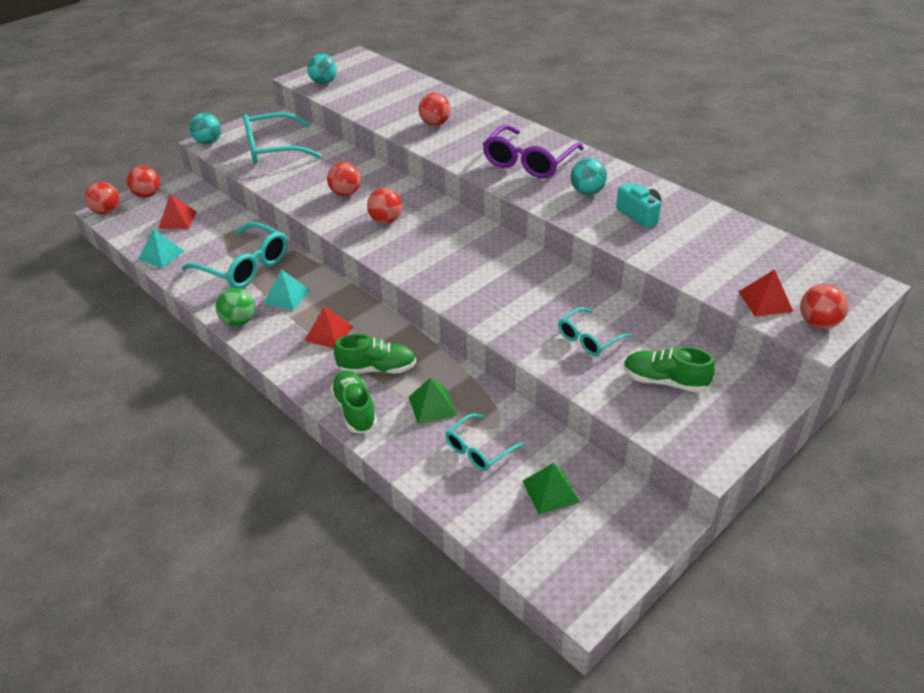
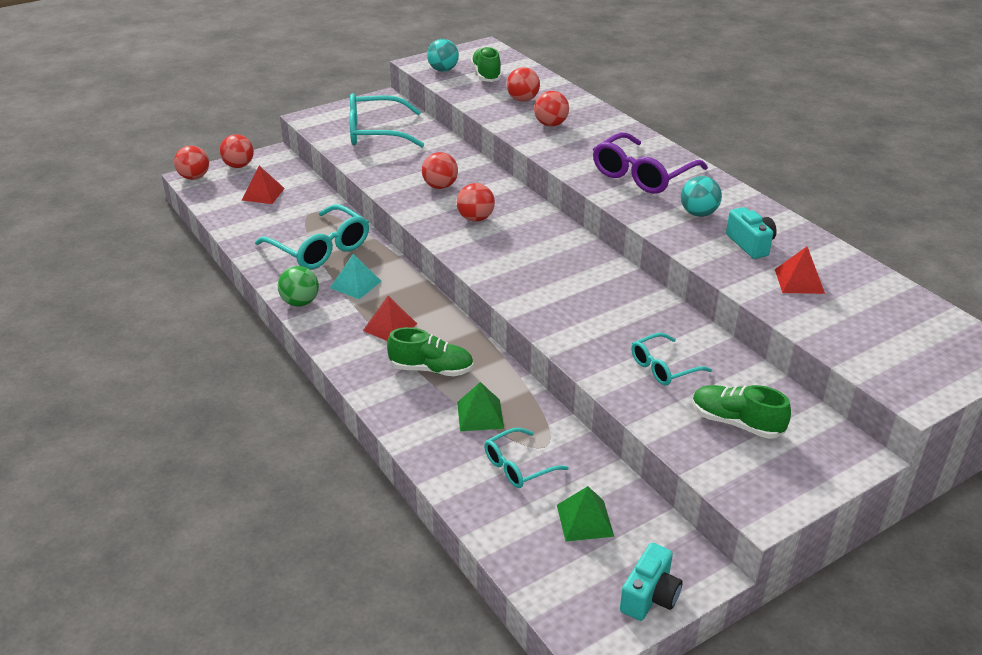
camera: 10 degrees right, 5 degrees down
turquoise pyramid [138,229,184,268] -> none
turquoise ball [189,113,221,144] -> none
green shoe [330,370,377,433] -> green shoe moved to [471,46,502,82]
red pyramid [739,269,793,317] -> red pyramid moved to [775,247,825,294]
red ball [800,284,849,329] -> red ball moved to [506,67,540,102]
none -> turquoise camera [620,543,683,621]

